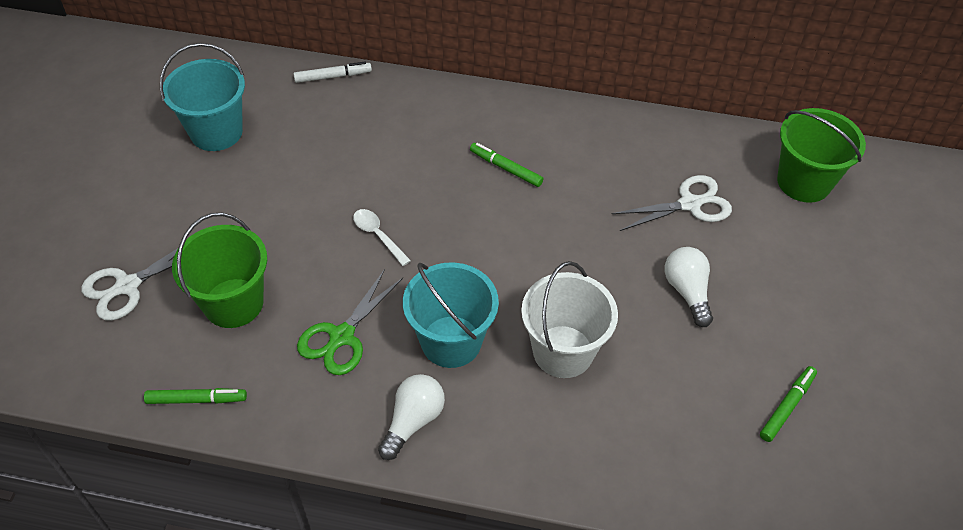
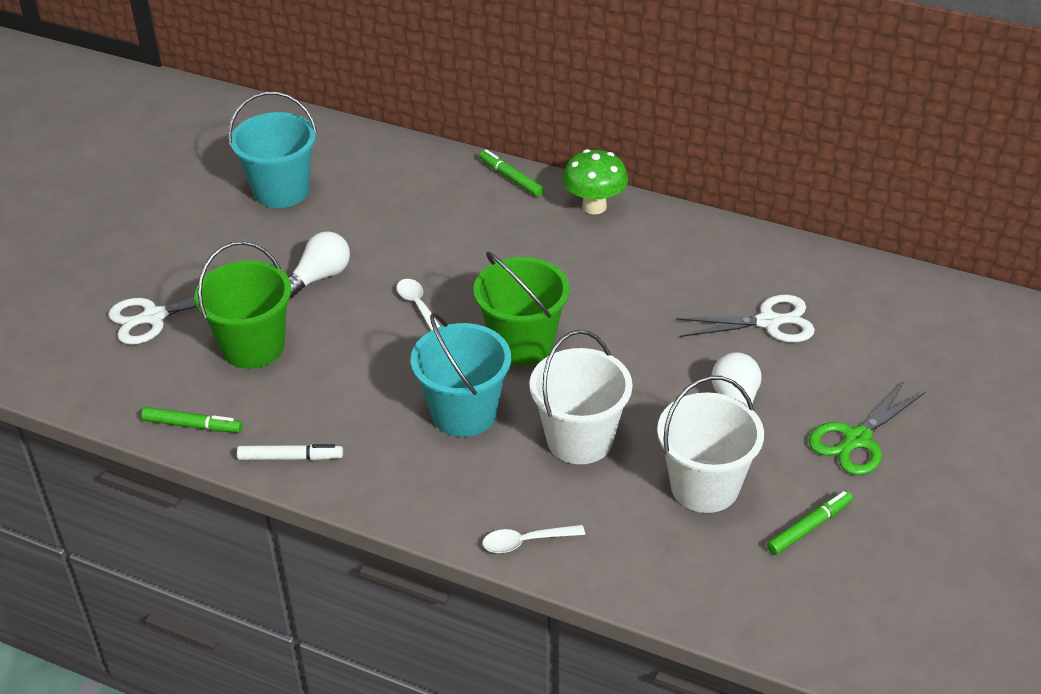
camera: 15 degrees right, 10 degrees down
white marker [294,61,372,83] -> white marker moved to [237,444,343,461]
green scissors [297,269,403,375] -> green scissors moved to [809,382,926,475]
white light bulb [378,374,445,460] -> white light bulb moved to [288,231,350,298]
green marker [470,143,543,187] -> green marker moved to [479,149,543,197]
green bucket [777,108,866,203] -> green bucket moved to [473,252,570,365]
none -> white spoon [483,525,585,553]
none -> green mushroom [563,149,628,214]
none -> white bucket [657,376,764,513]

